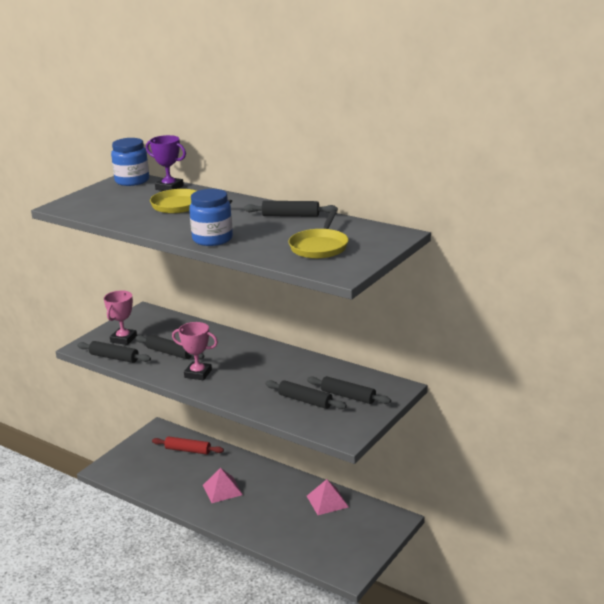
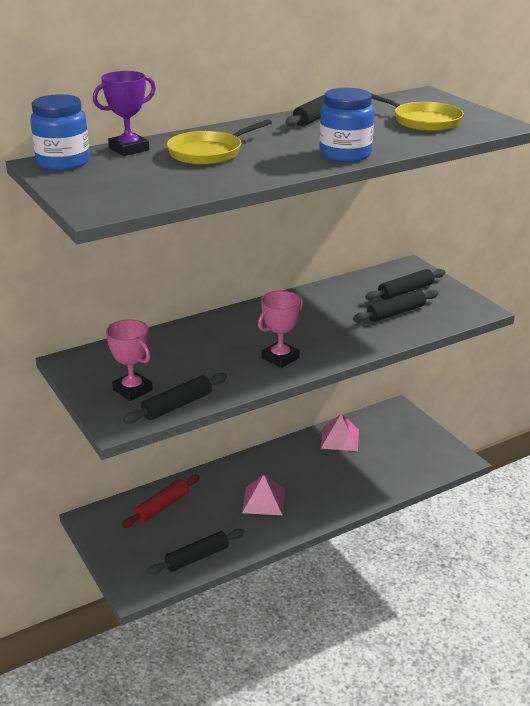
camera: 65 degrees left, 5 degrees up
black rolling pin [135,335,204,359] -> black rolling pin moved to [147,529,244,575]

